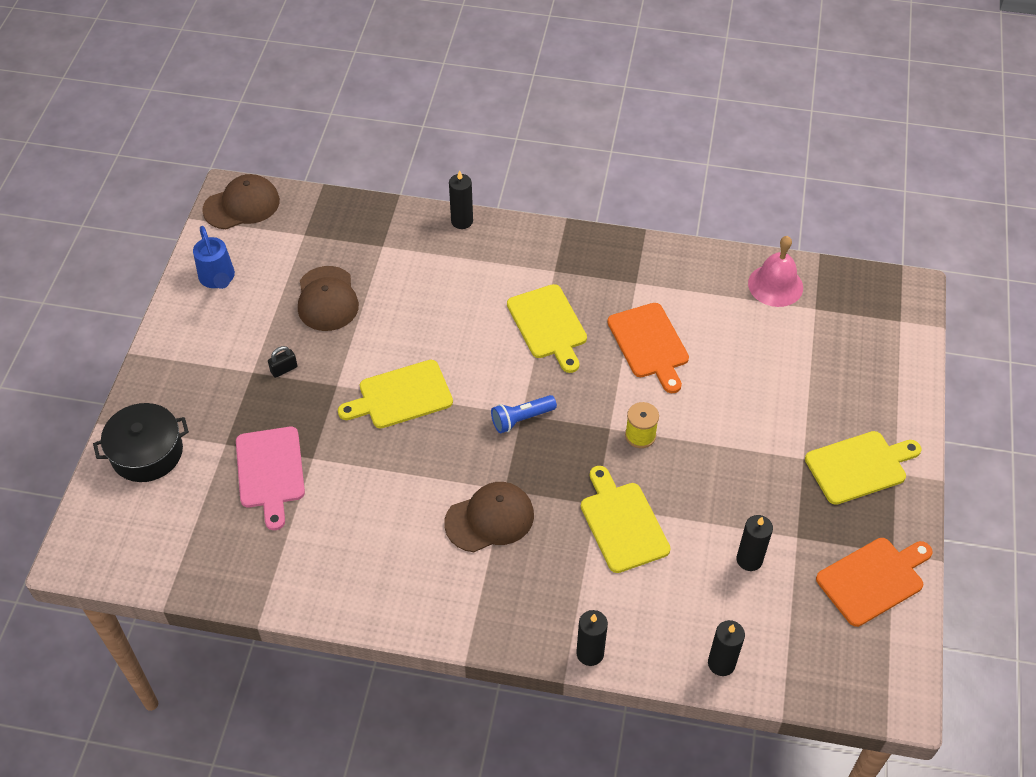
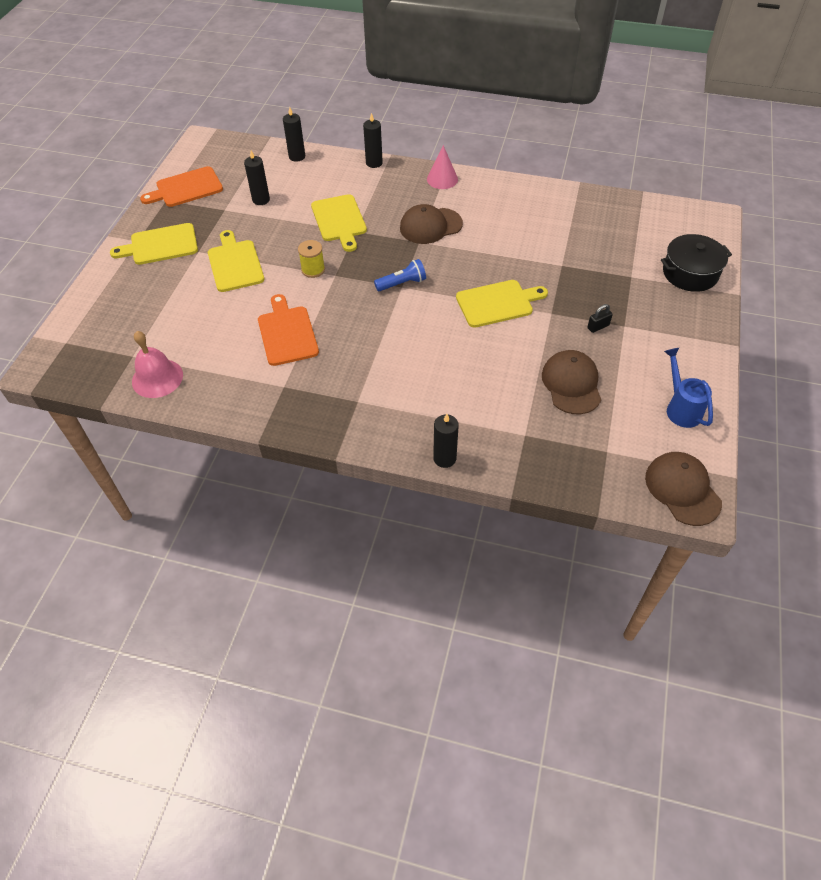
camera: 175 degrees left, 0 degrees up
brown cap [202,174,280,230] -> brown cap turned 90 degrees clockwise [645,452,722,526]
pink cutting board [236,427,305,530] -> none
yellow cutting board [507,284,587,373] -> yellow cutting board moved to [208,230,264,292]
none -> pink cone [427,145,458,189]

